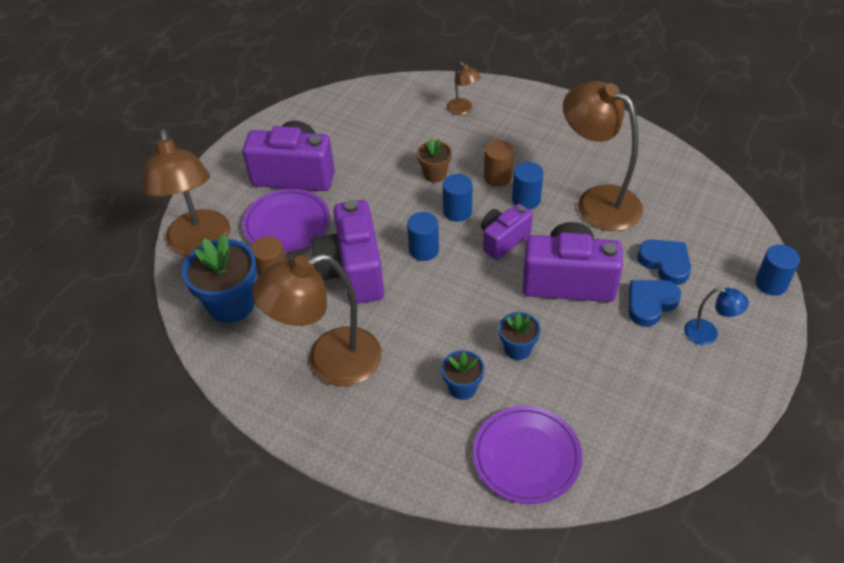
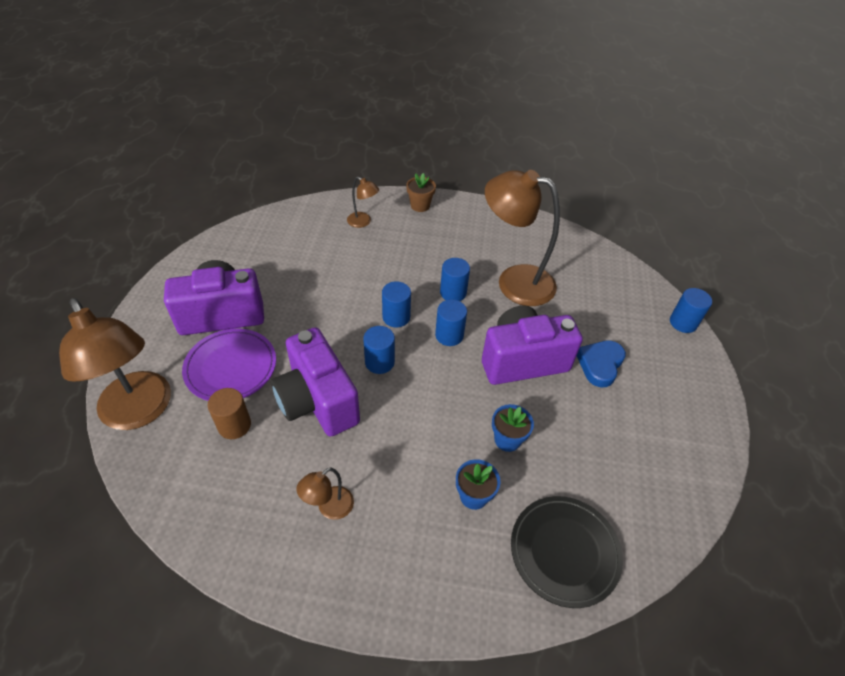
camera: 25 degrees left, 0 degrees up
blue flower pot [182,234,257,323] -> none
brown lamp [252,254,382,387] -> brown lamp [296,467,354,520], size x0.45
brown flower pot [417,138,452,182] -> brown flower pot moved to [406,173,436,212]
purple plate [473,406,582,504] -> black plate [511,496,623,608]
purple camera [481,204,533,260] -> blue cylinder [435,299,467,346]
brown cylinder [484,140,514,187] -> none
blue heart [637,239,691,285] -> none
blue lamp [684,288,749,345] -> none

